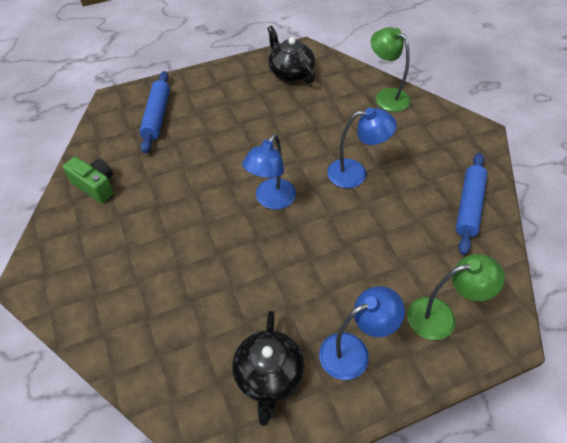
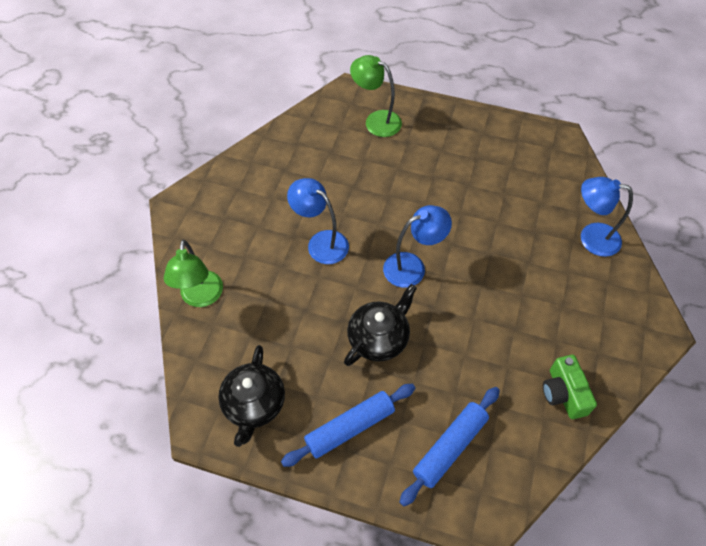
camera: 140 degrees left, 5 degrees up
black teapot [232,311,305,426] -> black teapot moved to [344,284,417,366]
blue lamp [319,286,405,380] -> blue lamp moved to [581,177,633,257]
blue rolling pin [456,153,487,255] -> blue rolling pin moved to [281,384,415,467]

